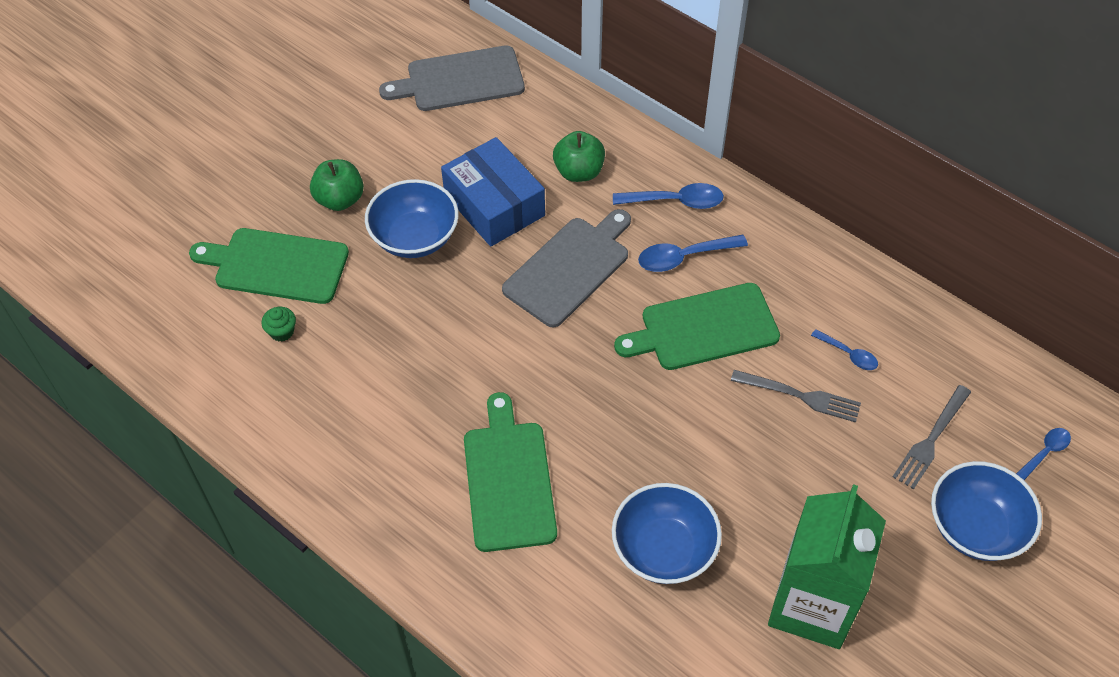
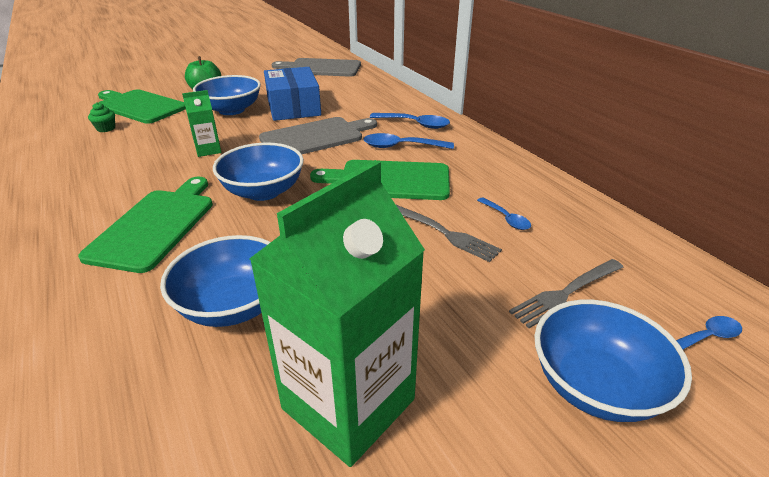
camera: 20 degrees right, 20 degrees down
green apple [553,131,605,182] -> none
none -> green carton [182,90,221,157]
none -> blue bowl [213,142,304,201]

